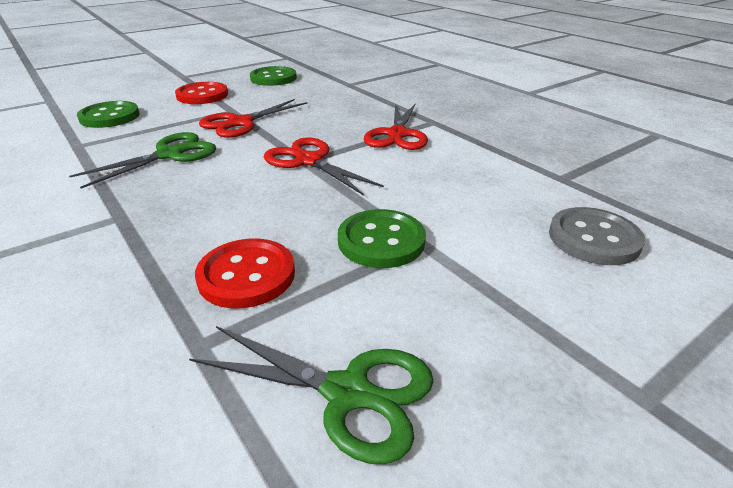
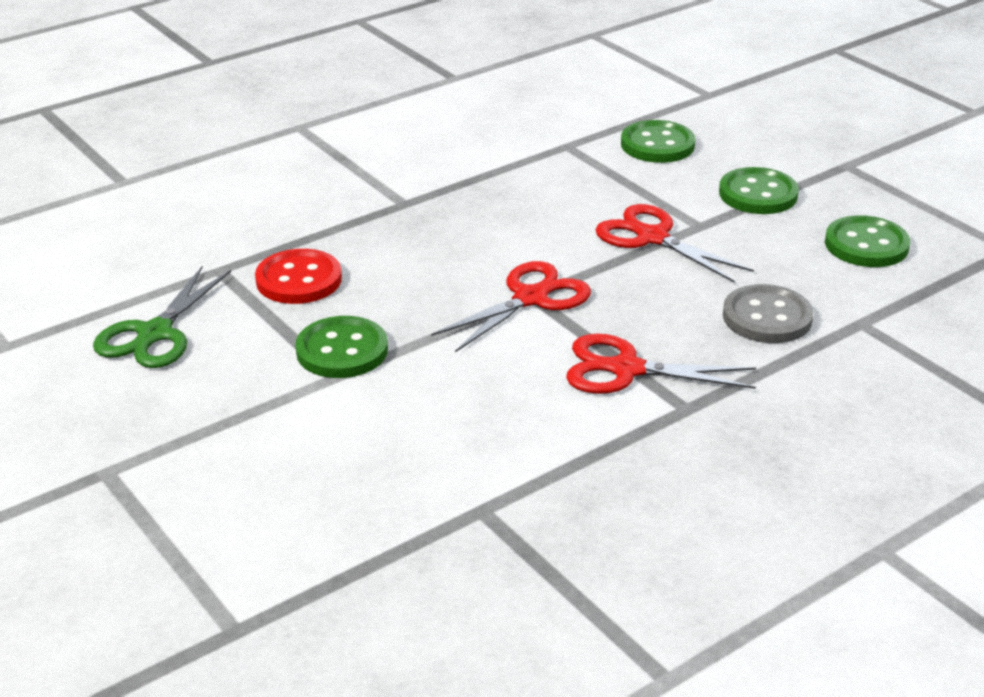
camera: 90 degrees right, 0 degrees up
green scissors [69,132,216,188] -> none
red button [175,82,228,104] -> green button [719,167,799,214]
grey button [549,207,645,265] -> grey button moved to [723,284,813,343]

